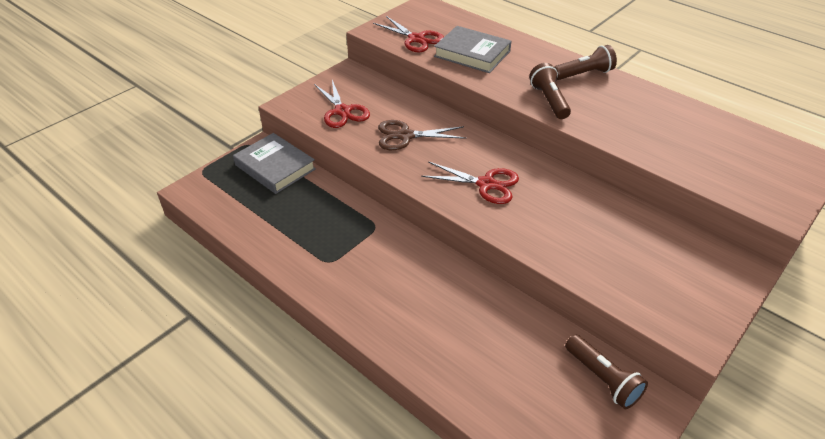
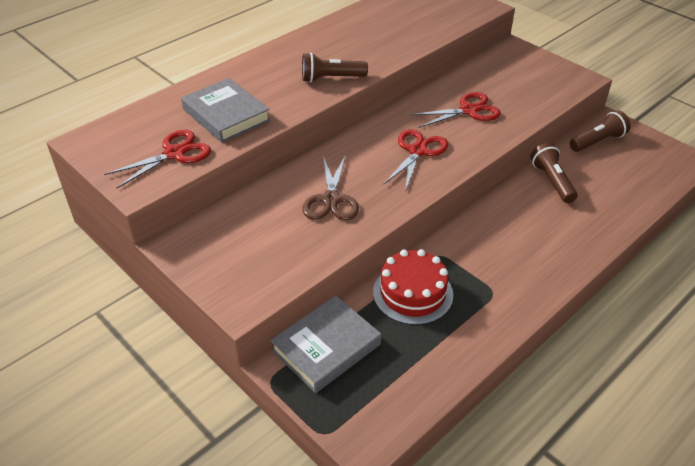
camera: 85 degrees left, 0 degrees up
red scissors [314,80,370,128] -> red scissors moved to [410,92,501,128]
grey book [434,26,511,73] -> grey book turned 75 degrees counterclockwise [181,78,270,143]
brown flashlight [554,45,617,80] -> brown flashlight moved to [530,143,578,203]
none -> red cake [373,249,453,325]

